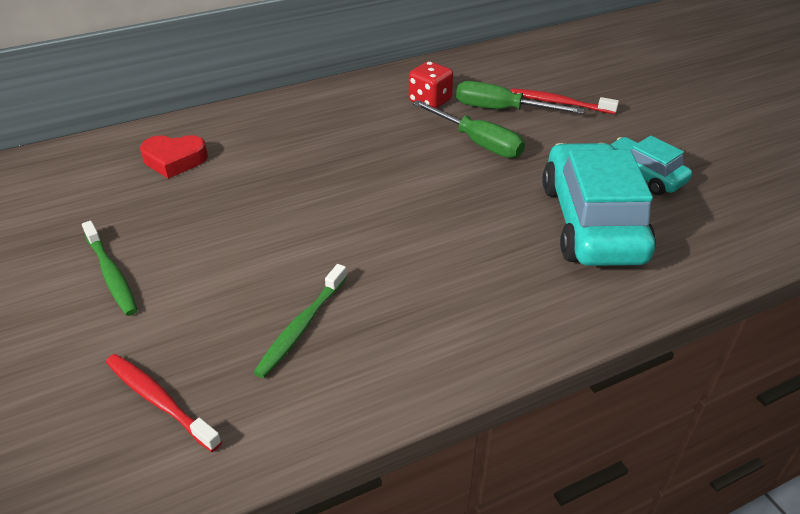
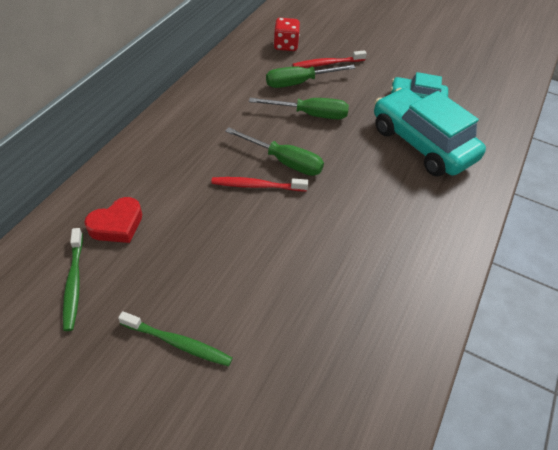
camera: 40 degrees left, 10 degrees up
red toothbrush [106,354,222,452] -> red toothbrush moved to [211,177,308,191]
green toothbrush [253,264,347,378] -> green toothbrush moved to [63,228,83,331]
red dice [409,61,453,108] -> red dice moved to [273,18,300,51]
none -> green screwdriver [225,127,324,176]

